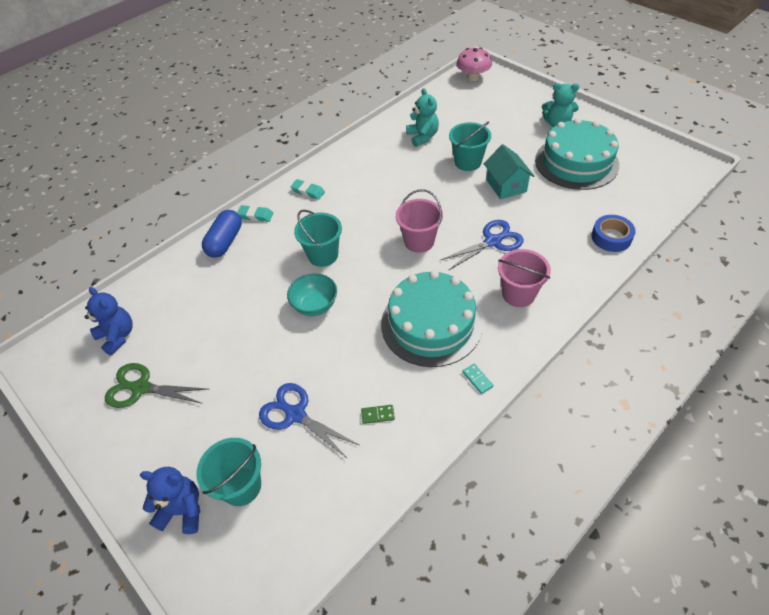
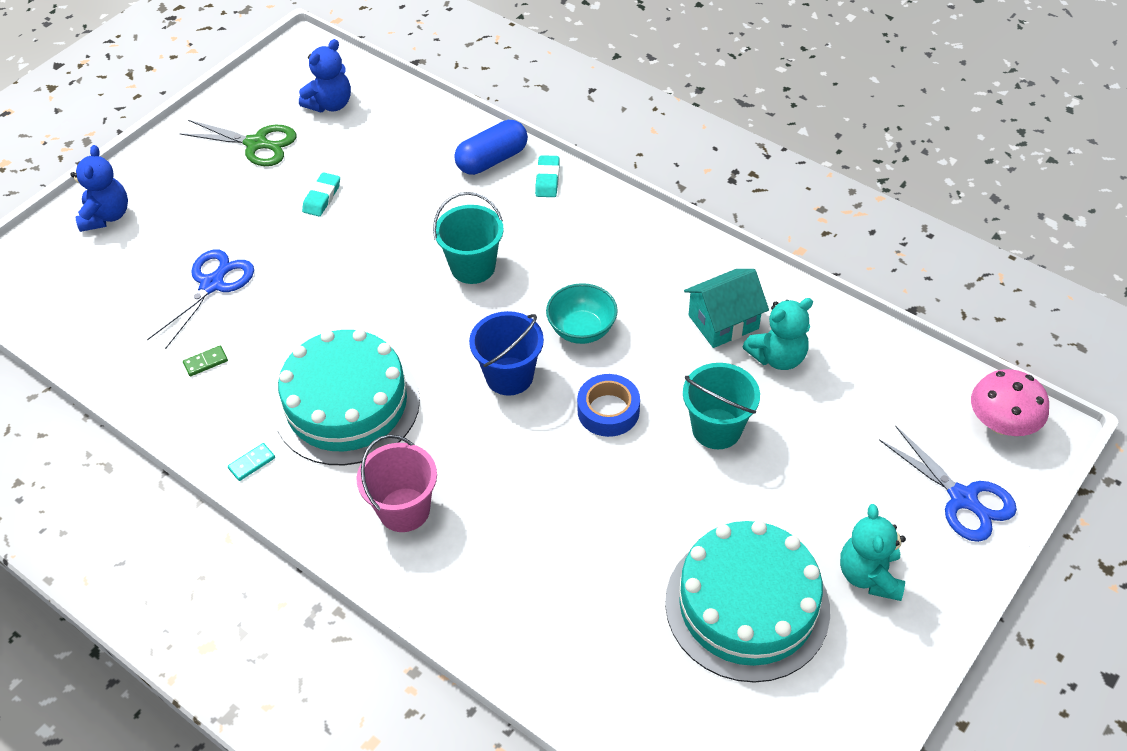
camera: 80 degrees right, 0 degrees up
green scissors [105,363,208,408] -> green scissors turned 105 degrees clockwise [179,120,296,166]
turquoise bucket [196,438,261,506] -> none
blue capsule [202,210,242,258] -> blue capsule turned 45 degrees counterclockwise [454,120,528,175]
turquoise bowl [287,273,337,316] -> turquoise bowl moved to [546,283,618,344]
turquoise eraser [291,179,325,200] -> turquoise eraser moved to [302,172,340,216]
green domino [361,405,395,424] -> green domino turned 75 degrees clockwise [183,346,228,376]
pink bucket [396,189,443,253] -> blue bucket [469,311,544,396]
blue scissors [441,220,524,271] -> blue scissors moved to [879,426,1017,542]
turquoise house [484,144,534,199] -> turquoise house moved to [684,269,769,348]
blue tape [591,215,636,252] -> blue tape moved to [577,374,640,437]

